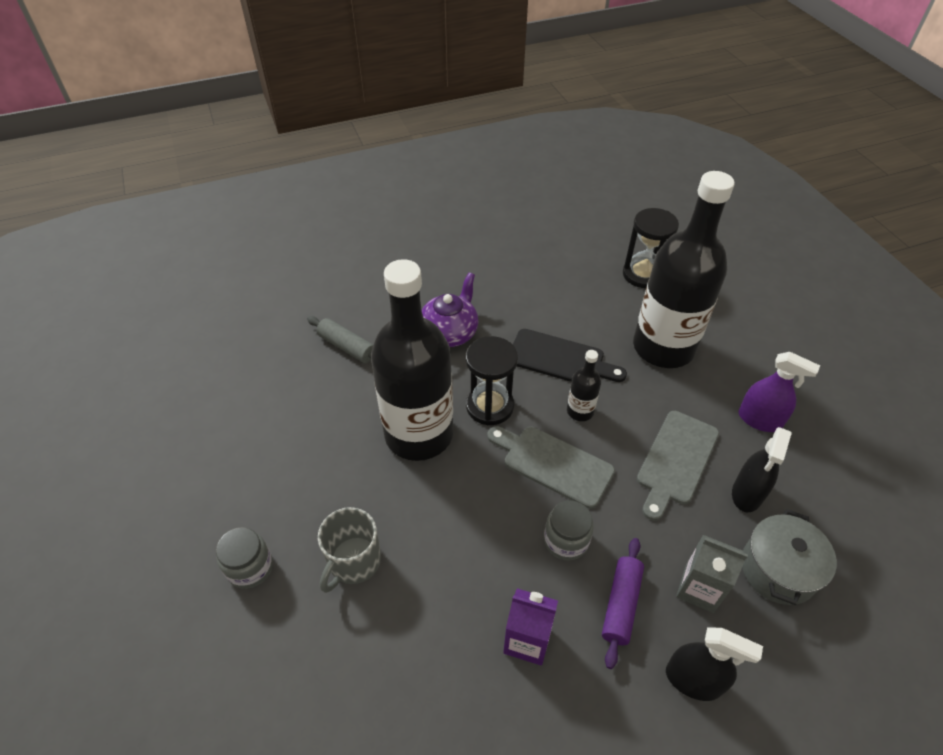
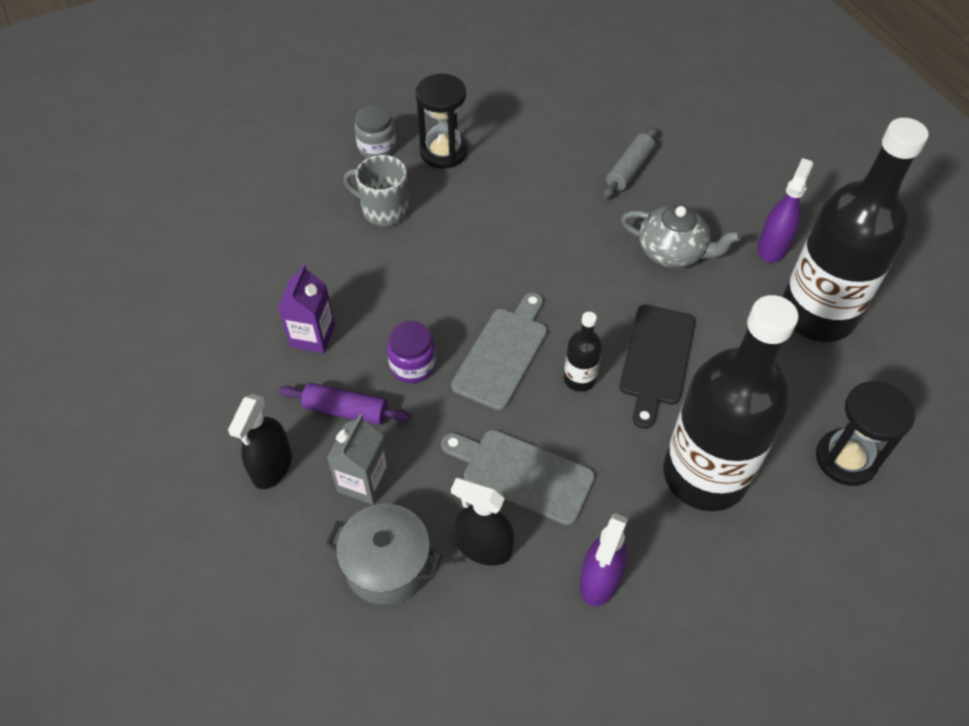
camera: 85 degrees right, 5 degrees up
black bottle [371,259,453,461] -> black bottle moved to [782,118,929,342]
purple teapot [422,273,479,347] -> grey teapot [621,205,741,268]
black hourglass [466,336,518,425] -> black hourglass moved to [415,74,468,169]
grey jar [544,500,594,560] -> purple jar [387,321,436,383]
none -> purple spray bottle [757,158,813,263]

